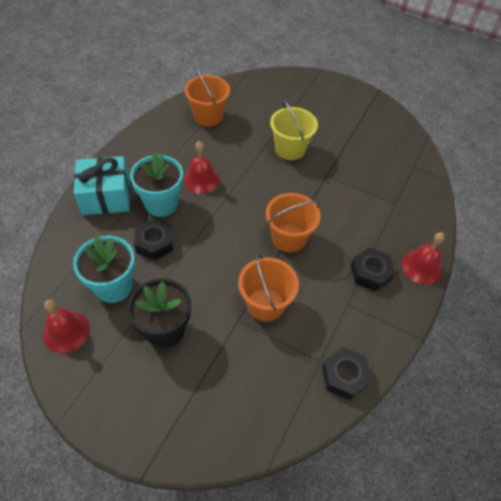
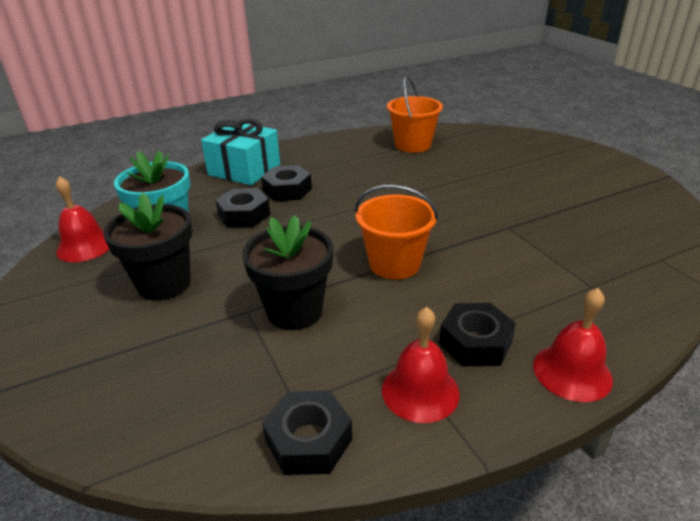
camera: 40 degrees right, 20 degrees down
turquoise flower pot [130,152,183,217] -> black nut [261,165,312,201]
red bell [183,141,220,194] -> red bell moved to [382,307,460,423]
orange bucket [238,253,299,322] -> black flower pot [242,215,333,330]
yellow bucket [270,100,318,160] -> none

